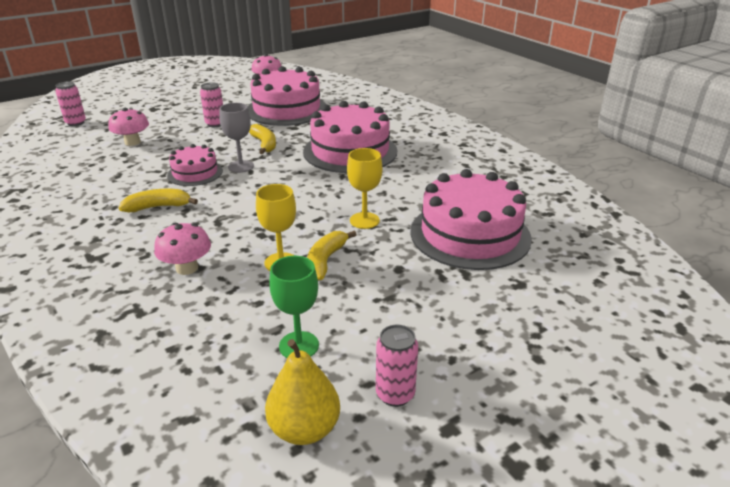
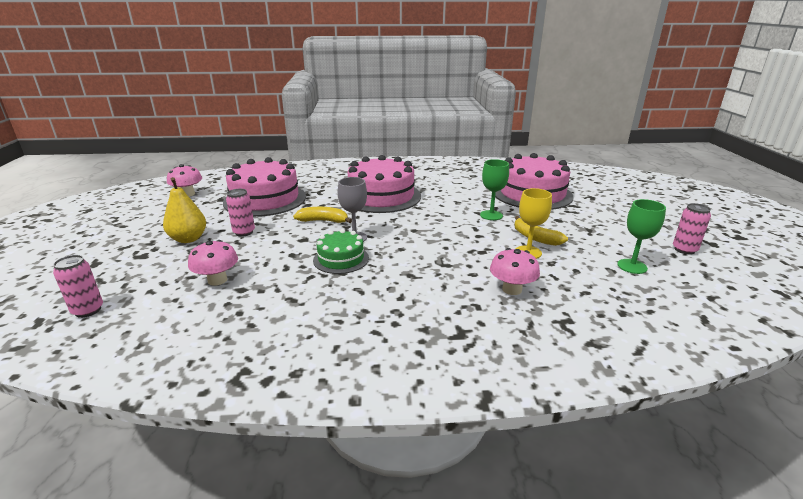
camera: 60 degrees left, 5 degrees down
yellow banana [119,189,198,212] -> none
pink cake [167,144,223,186] -> green cake [313,229,369,274]
yellow pear [265,339,340,445] -> yellow pear moved to [163,177,206,243]
yellow goblet [347,148,382,229] -> green goblet [480,159,509,220]

